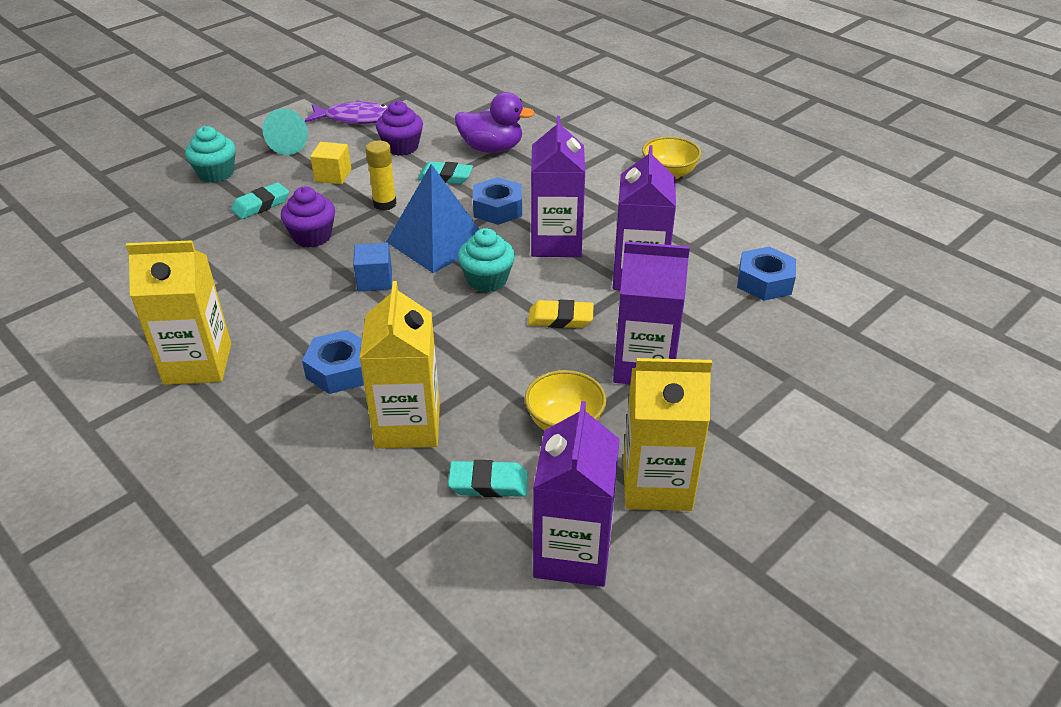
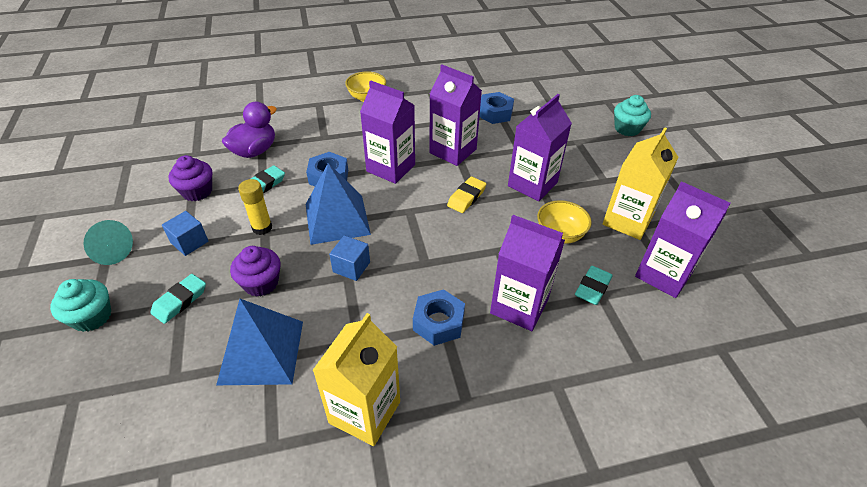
camera: 60 degrees left, 5 degrees up
turquoise eraser [231,182,289,219] -> turquoise eraser turned 45 degrees clockwise [150,274,206,324]
purple fish [305,100,388,124] -> none
yellow cube [310,142,351,184] -> blue cube [162,211,208,256]
yellow carton [359,281,440,449] -> purple carton [490,215,565,331]
turquoise cupcake [458,228,515,292] -> turquoise cupcake moved to [614,95,651,136]
none -> blue pyramid [216,299,303,385]

